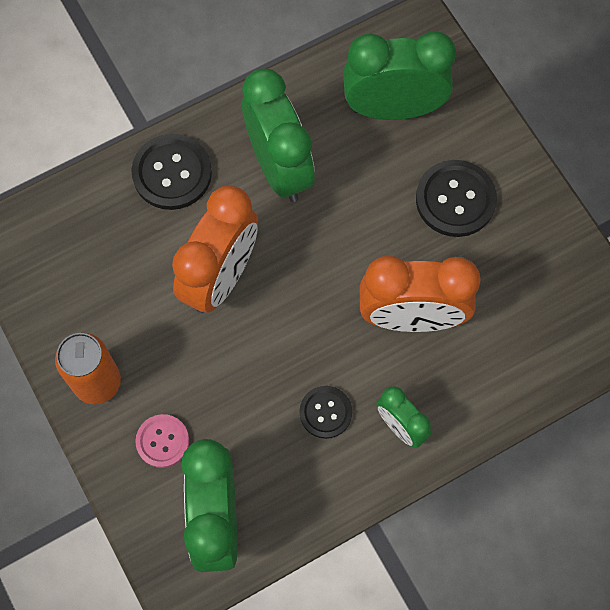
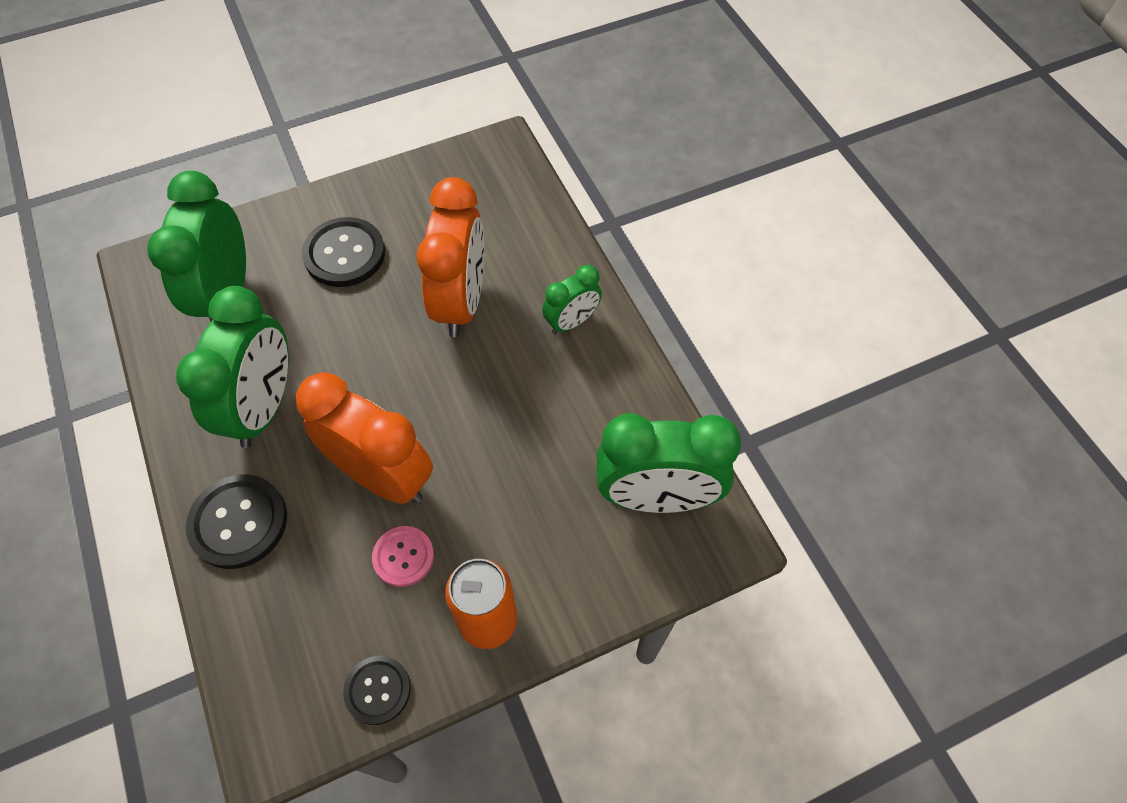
camera: 85 degrees left, 10 degrees down
pink button [135,414,189,468] -> pink button moved to [372,526,434,587]
green clock [242,68,315,202] -> green clock turned 120 degrees clockwise [176,286,289,448]
black button [300,386,352,439] -> black button moved to [343,656,411,725]

